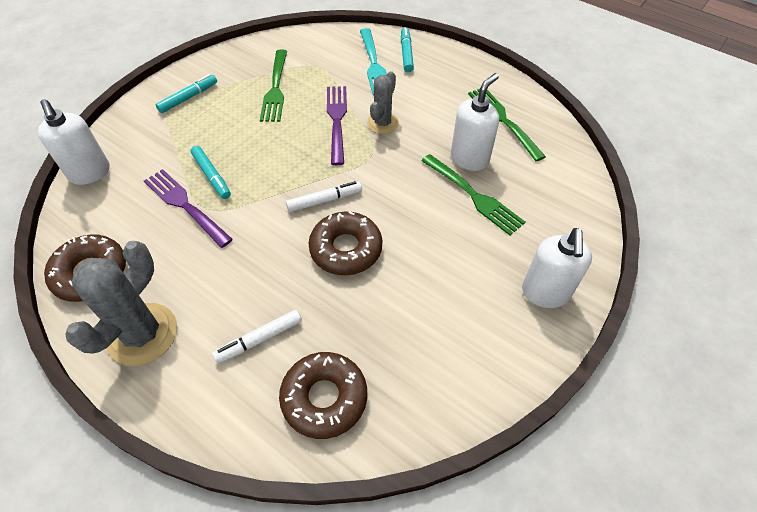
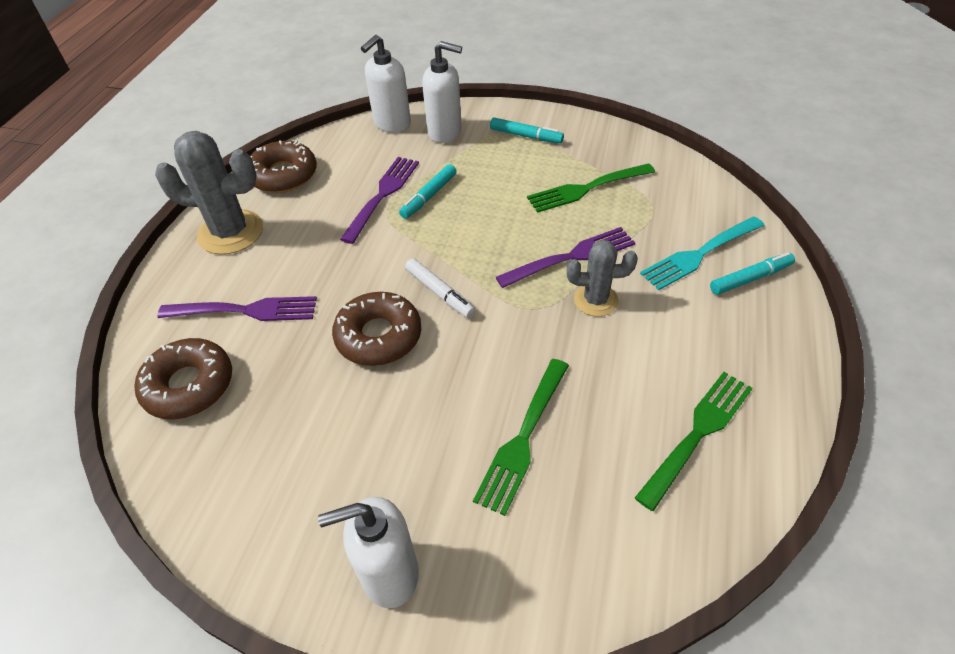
camera: 70 degrees right, 5 degrees down
white marker [212,310,302,364] -> purple fork [157,296,317,321]
white soap dispenser [451,73,499,171] -> white soap dispenser moved to [422,41,462,143]

